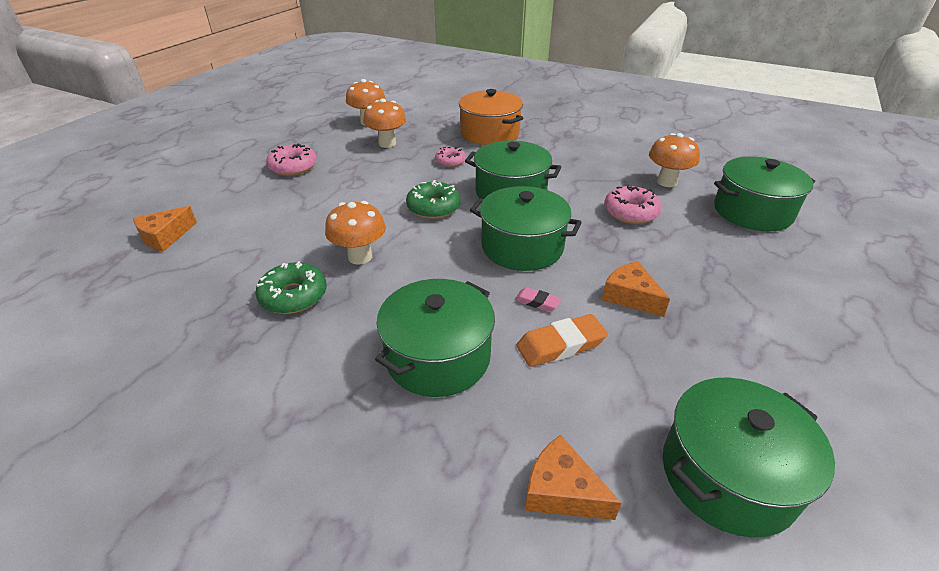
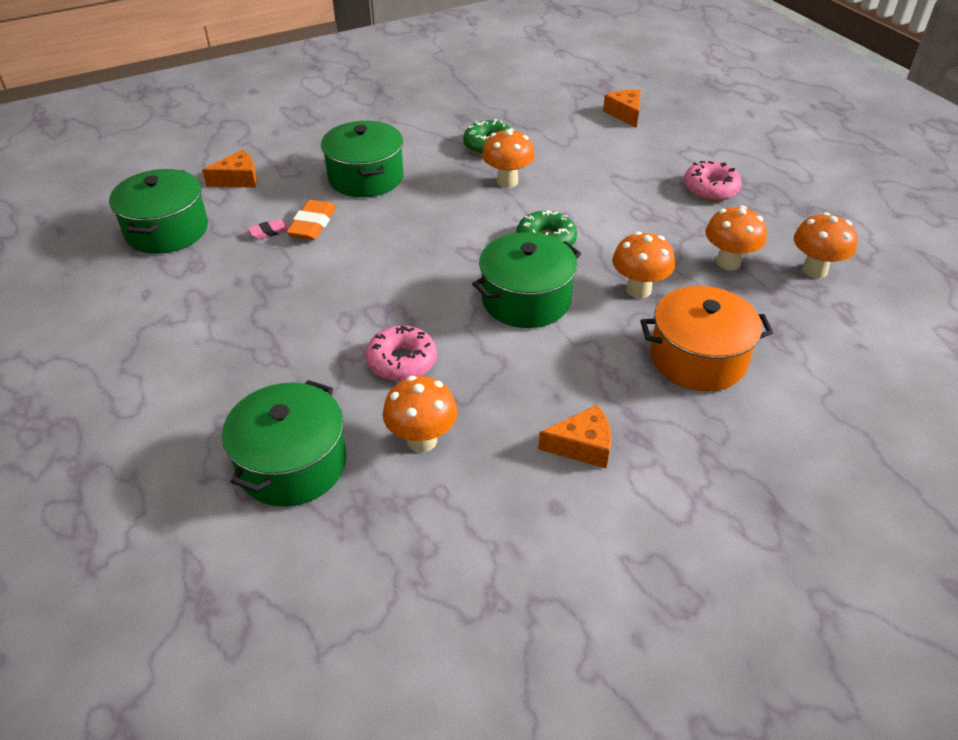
camera: 125 degrees right, 5 degrees up
pink donut [435,147,466,167] -> orange mushroom [612,231,675,298]
green pot [470,186,582,271] -> none
pink eraser [514,287,561,312] -> pink eraser moved to [248,219,289,239]
orange cheese [602,261,670,317] -> orange cheese moved to [538,405,611,468]

